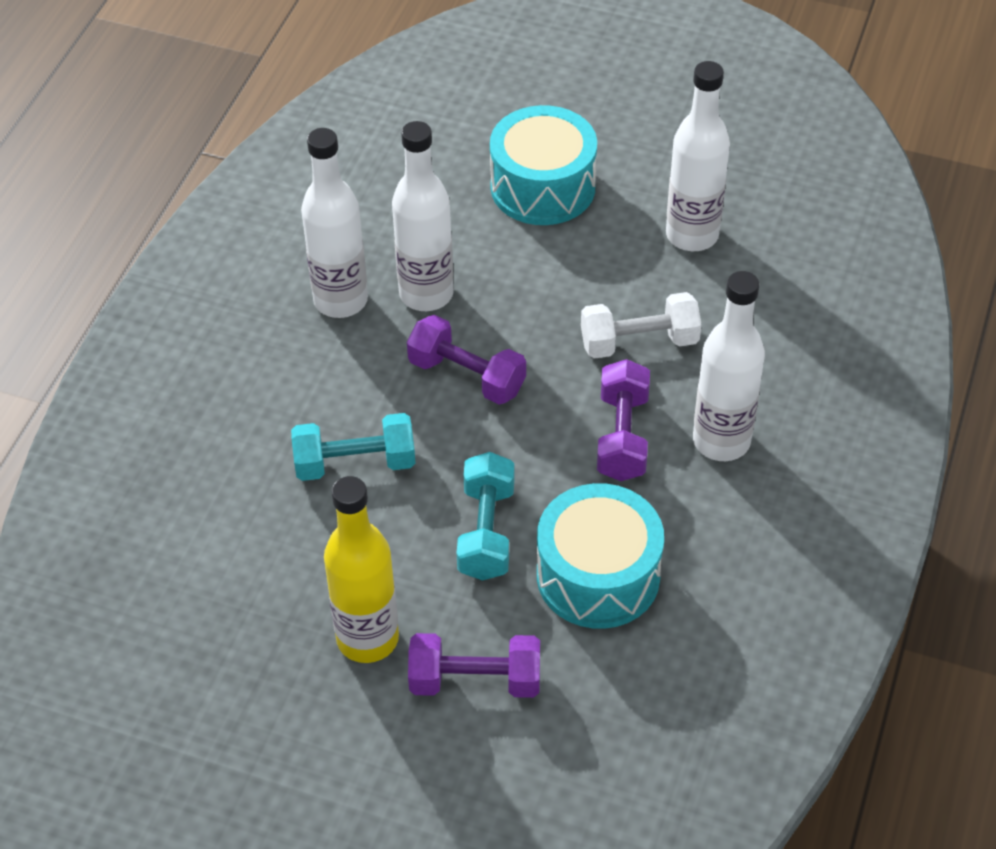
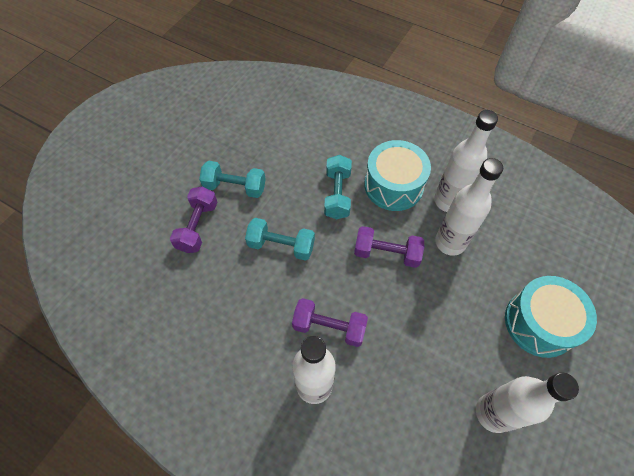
camera: 100 degrees right, 10 degrees up
yellow bottle [324,476,399,663] -> turquoise dumbbell [199,161,266,198]
purple dumbbell [407,315,526,405] -> purple dumbbell turned 60 degrees clockwise [354,226,424,268]
turquoise drum [537,483,664,629] -> turquoise drum moved to [364,140,431,211]
white dumbbell [581,292,702,359] -> none

